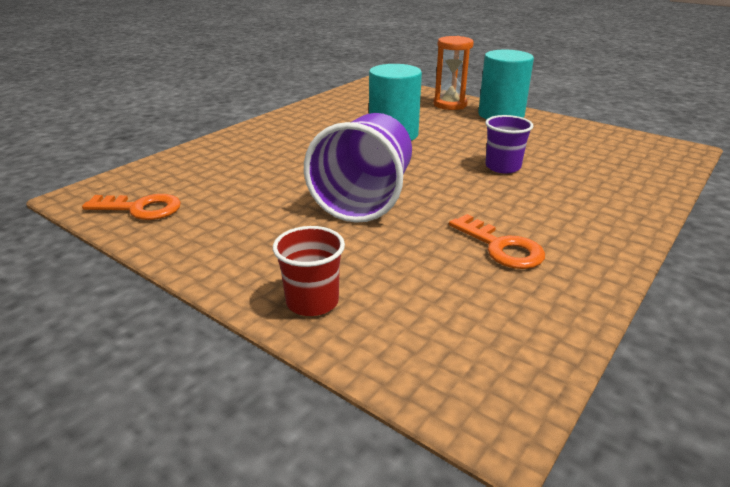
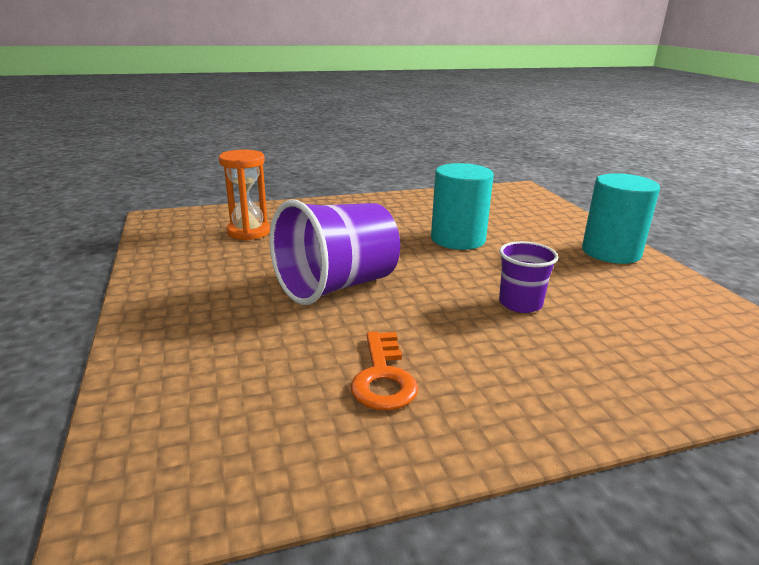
camera: 35 degrees right, 5 degrees down
orange key [82,194,181,220] -> none
red cup [273,226,345,316] -> none
orange hourglass [434,36,474,110] -> orange hourglass moved to [219,150,270,240]

